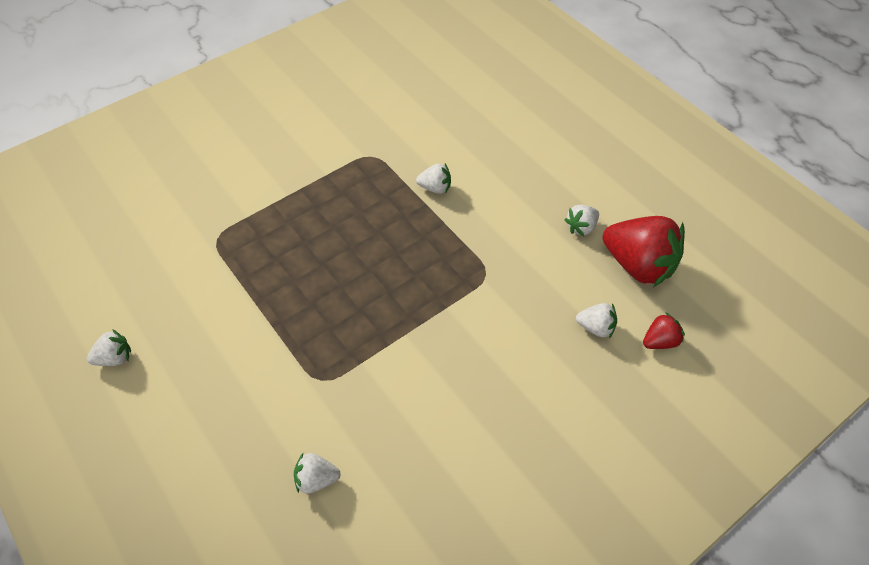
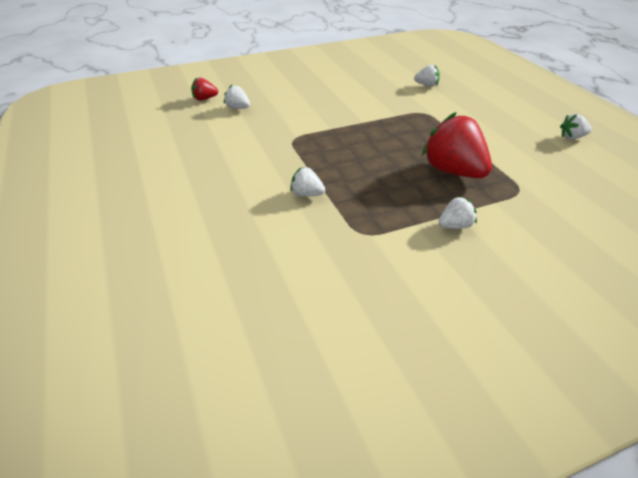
camera: 165 degrees left, 15 degrees down
white strawberry [564,205,599,236] -> white strawberry moved to [438,196,477,229]
red strawberry [602,216,685,287] -> red strawberry moved to [422,112,492,178]

